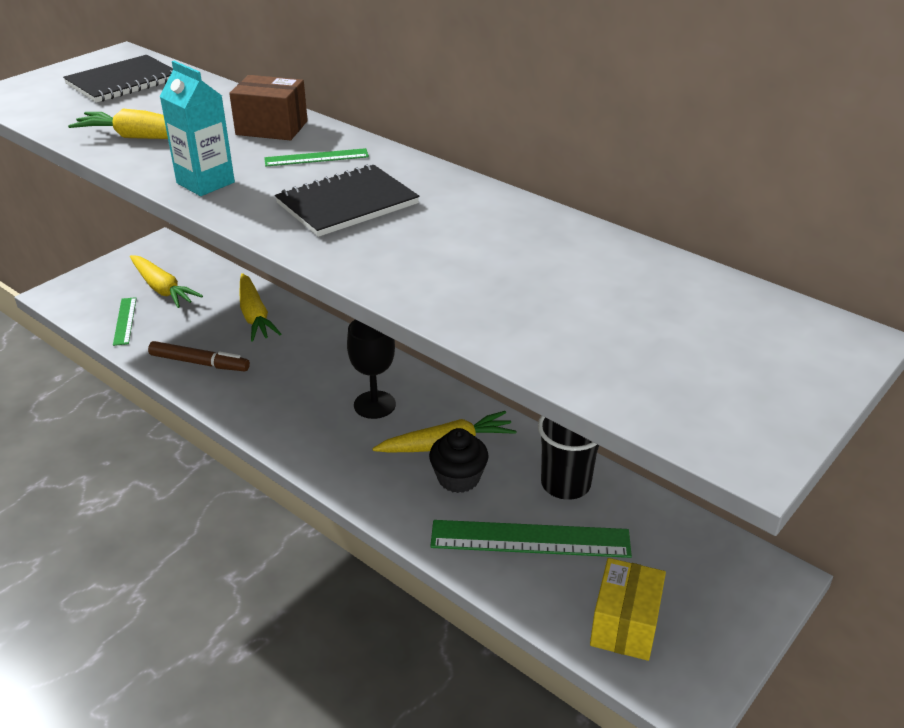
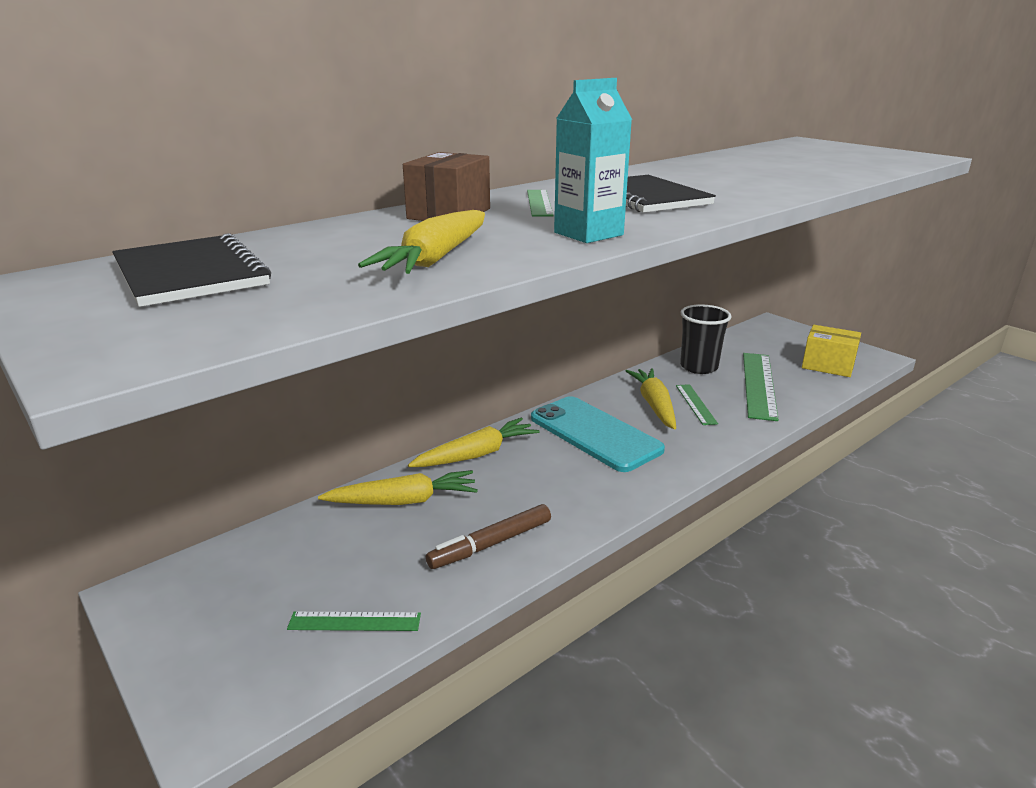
camera: 80 degrees left, 10 degrees down
yellow carrot [130,255,203,308] -> yellow carrot moved to [408,418,540,467]
brown marker [148,341,250,371] -> brown marker turned 150 degrees counterclockwise [426,504,551,569]
black goblet [347,319,396,419] -> turquoise phone [531,396,665,472]
black cupcake [429,428,489,493] -> green ruler [676,384,718,425]

